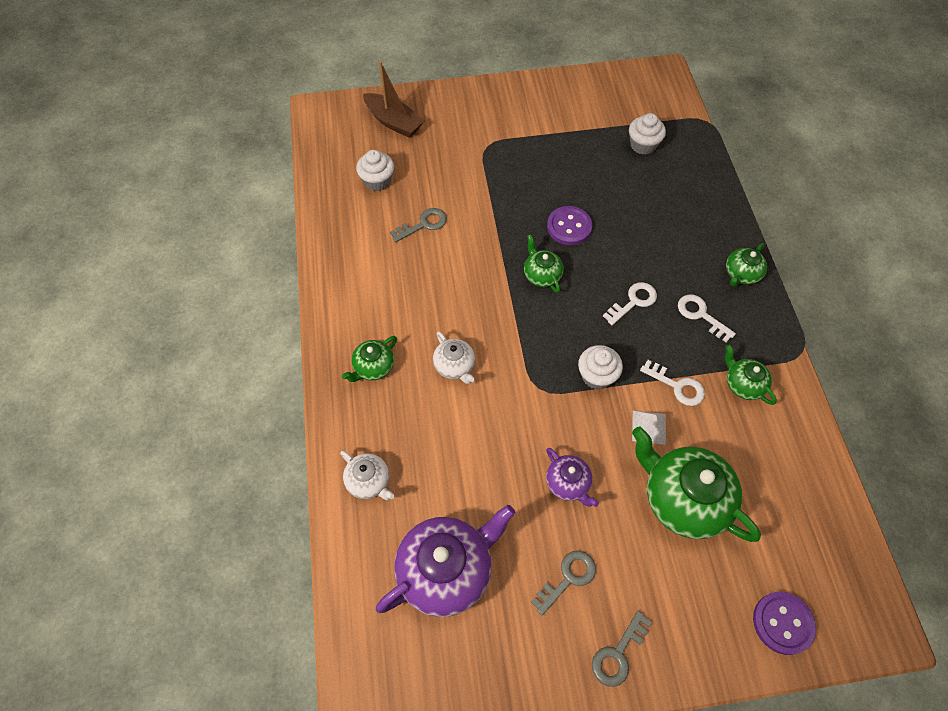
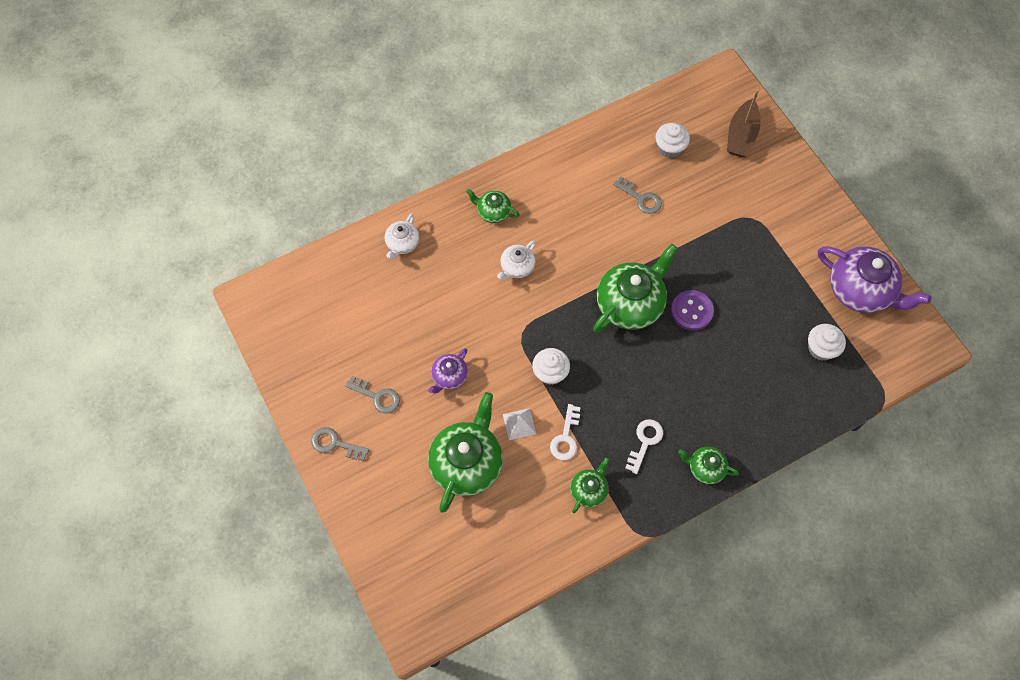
camera: 70 degrees right, 5 degrees up
purple teapot [376,505,515,617] -> purple teapot moved to [818,246,931,313]
green teapot [524,235,564,293] -> green teapot [593,244,678,333], size x1.95
white key [603,282,657,325] -> none
purple button [753,592,816,655] -> none

